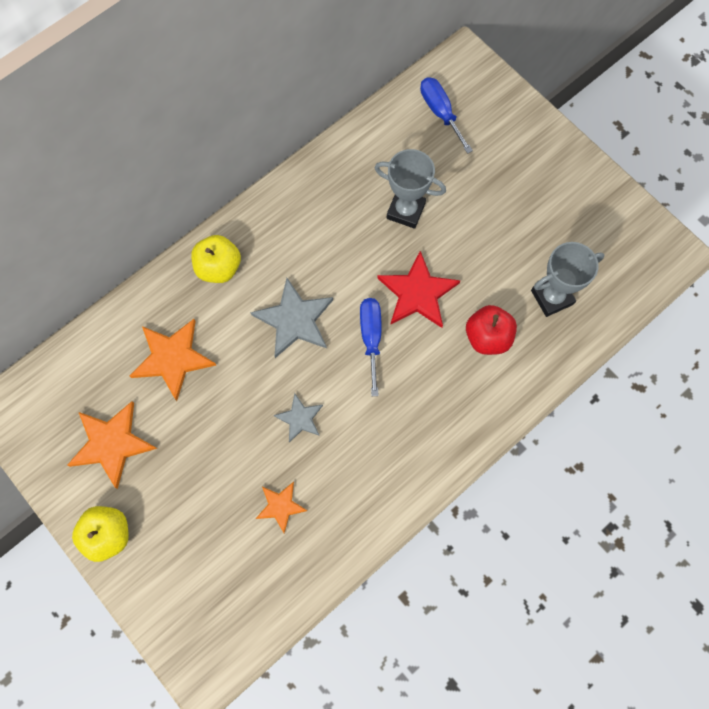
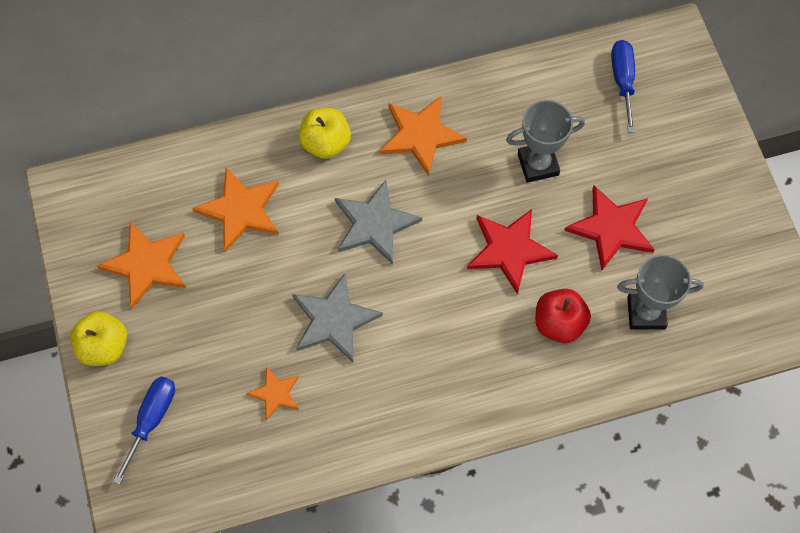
camera: 25 degrees right, 5 degrees down
grey star [274,393,323,442] -> grey star [292,273,383,362], size x1.73
blue screwdriver [360,298,381,396] -> blue screwdriver moved to [113,376,175,484]
grey trophy [375,149,446,229] -> grey trophy turned 60 degrees counterclockwise [506,100,585,183]
none -> orange star [380,96,467,176]
none -> red star [564,186,655,270]

